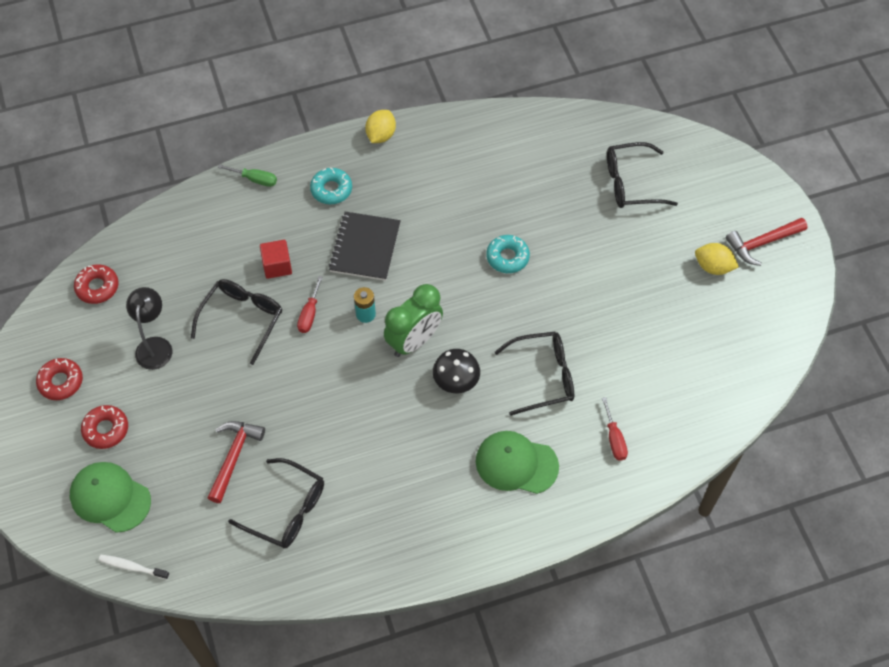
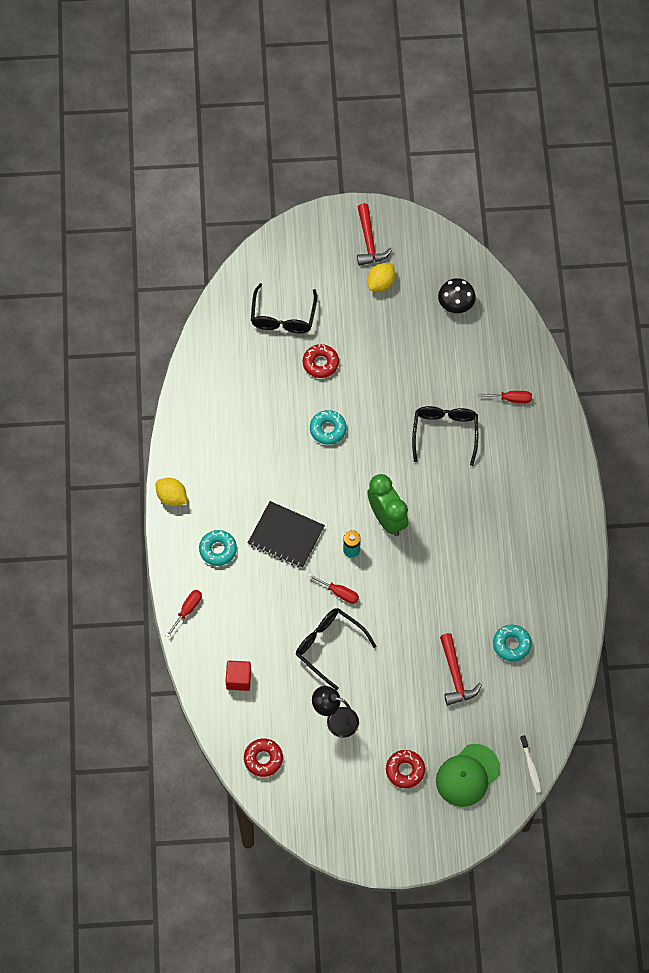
camera: 75 degrees left, 5 degrees up
red donut [36,358,83,400] -> red donut moved to [303,344,339,378]
white toothbrush [99,555,170,580] -> white toothbrush turned 45 degrees counterclockwise [520,735,542,793]
red hammer [208,421,265,503] -> red hammer turned 135 degrees counterclockwise [440,633,482,705]
green screwdriver [217,164,277,187] -> red screwdriver [166,590,202,637]
black glasses [228,458,324,549] -> turquoise donut [493,625,532,662]
red cube [260,240,292,279] -> red cube moved to [226,661,251,691]
black mushroom [433,349,480,393] -> black mushroom moved to [438,278,476,313]
green cap [476,431,559,494] -> none

